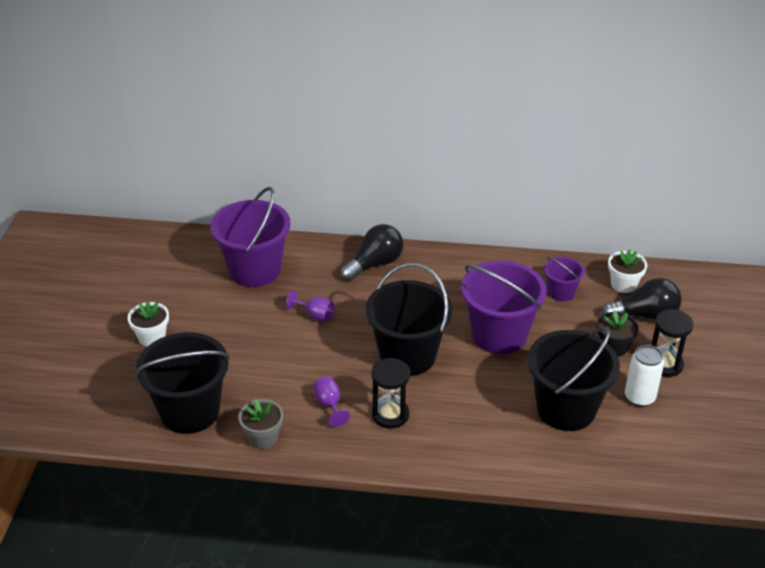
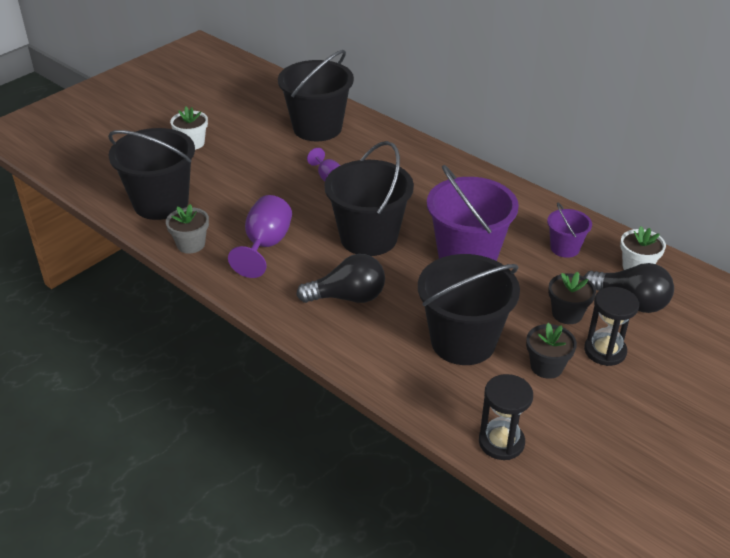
camera: 35 degrees right, 0 degrees up
purple bucket [211,187,291,287] -> black bucket [278,50,354,141]
purple goblet [313,377,350,427] -> purple goblet [228,195,292,278], size x1.75
black light bulb [341,224,403,281] -> black light bulb moved to [296,254,385,303]
black hourglass [371,358,410,429] -> black hourglass moved to [479,374,533,460]
white can [625,345,664,407] -> black flower pot [526,323,577,379]

